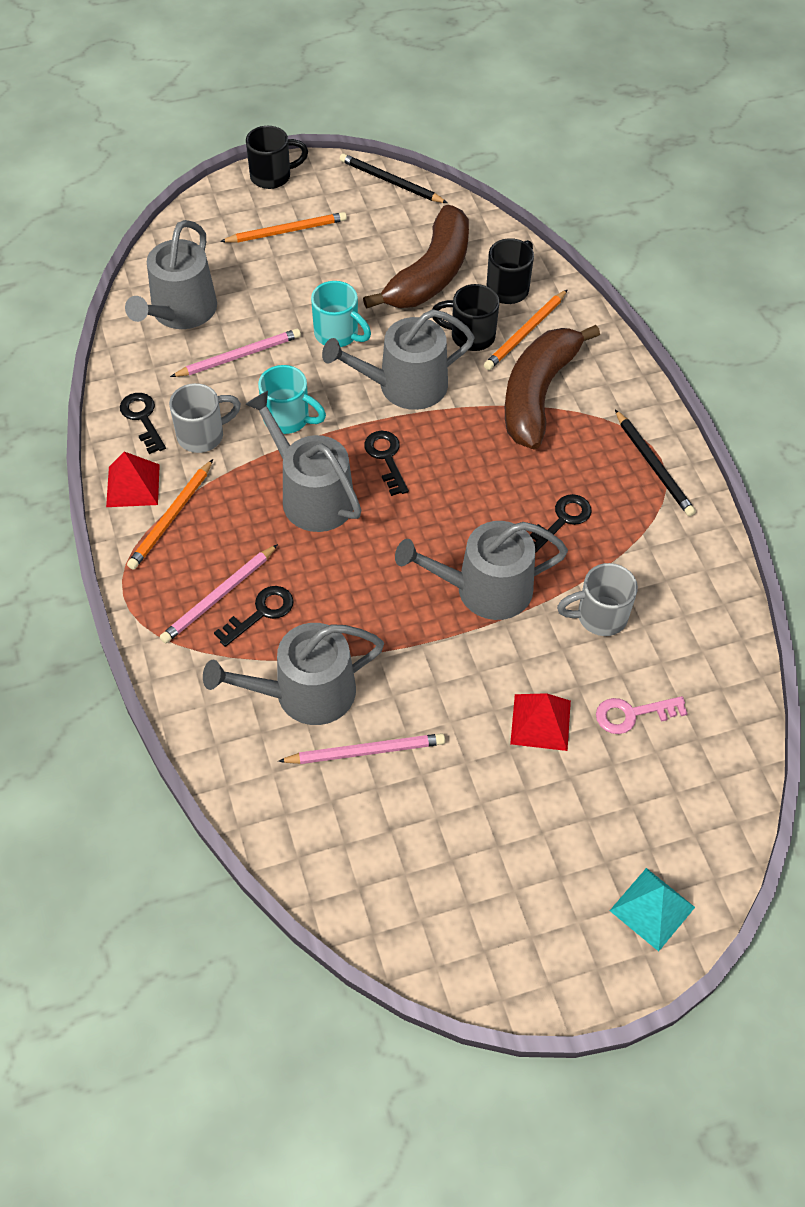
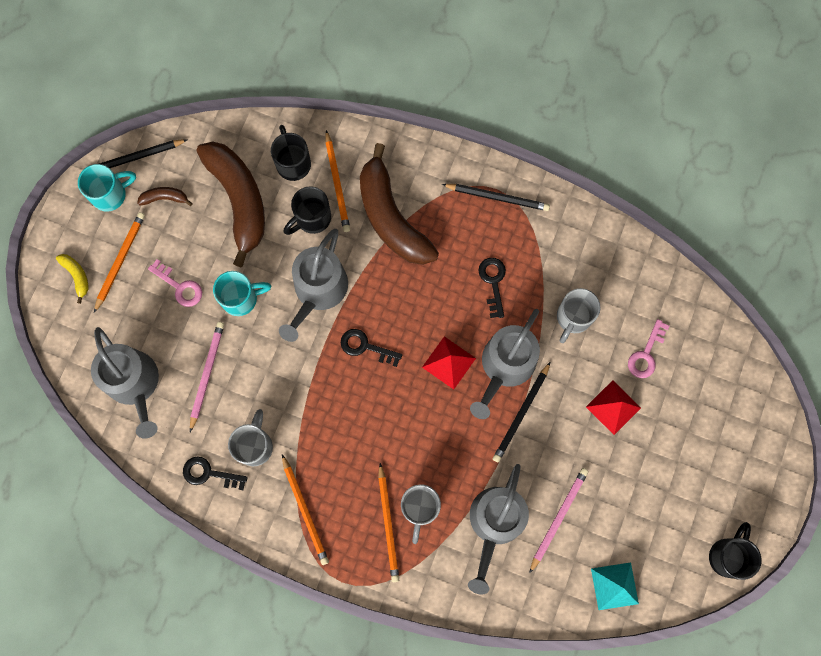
camera: 50 degrees left, 20 degrees up
red pyramid [106,452,160,507] -> red pyramid moved to [422,336,476,389]
pink pencil [160,544,278,643] -> orange pencil [378,463,399,582]
black key [214,586,294,647] -> grey mug [401,484,441,544]
grey watering can [245,391,361,532] -> none
black mug [246,126,308,189] -> black mug moved to [709,522,761,580]
turquoise mug [258,365,326,434] -> turquoise mug moved to [78,164,136,212]
turquoise pyramid [610,868,695,951] -> turquoise pyramid moved to [591,562,639,610]
none -> yellow banana [56,254,89,304]
none -> brown banana [137,187,193,206]
none -> pink key [148,259,202,307]
none -> black pencil [493,362,550,463]

